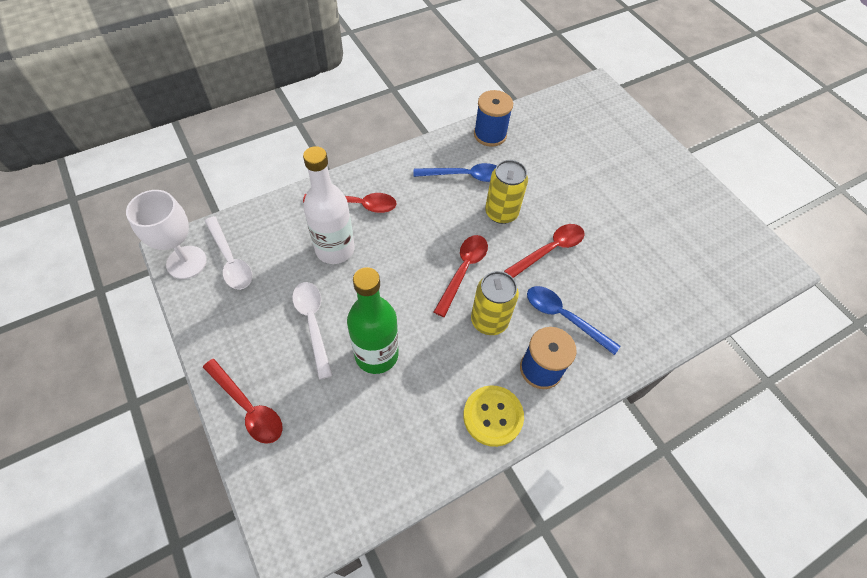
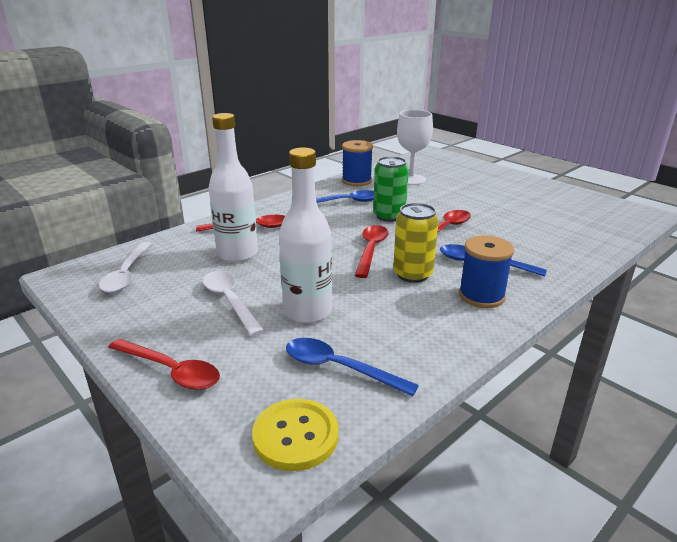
camera: 10 degrees left, 30 degrees down
white goblet [126,190,207,279] -> white goblet moved to [397,110,433,185]
white spoon [205,216,252,290] -> white spoon turned 45 degrees clockwise [99,242,152,293]
green bottle [347,267,398,374] -> white bottle [279,148,332,323]
yellow button [463,385,524,447] -> yellow button moved to [252,399,338,471]
yellow can [485,160,528,224] -> green can [373,156,409,222]
none -> blue spoon [286,338,419,396]

